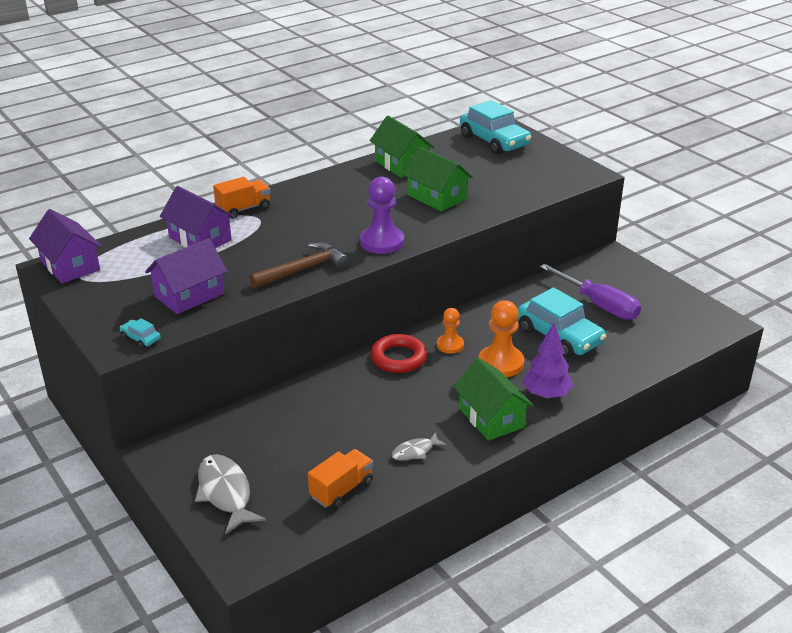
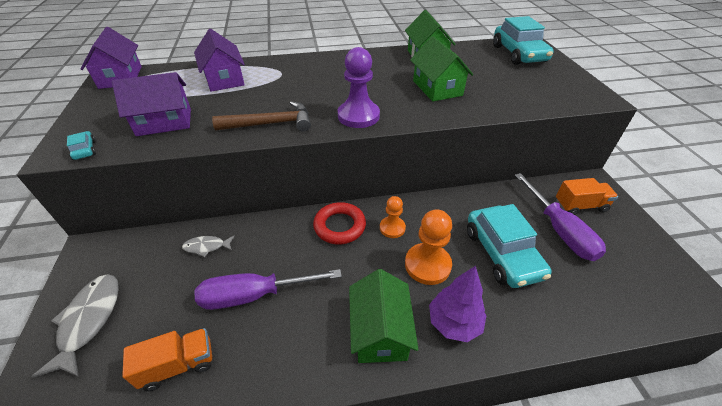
camera: 25 degrees right, 10 degrees up
orange truck [213,177,271,219] -> orange truck moved to [556,178,618,215]
grey fish [391,432,447,461] -> grey fish moved to [182,235,235,257]
none -> purple screwdriver [194,269,342,310]

